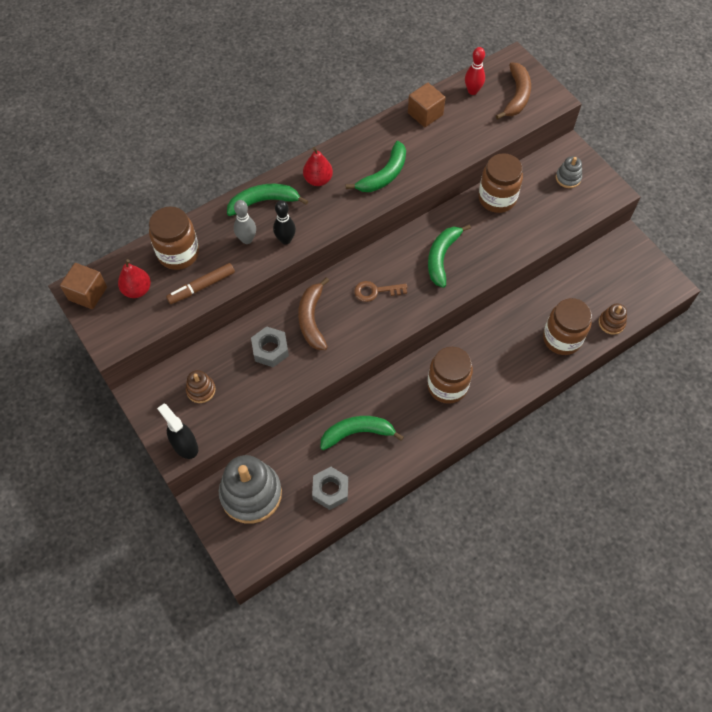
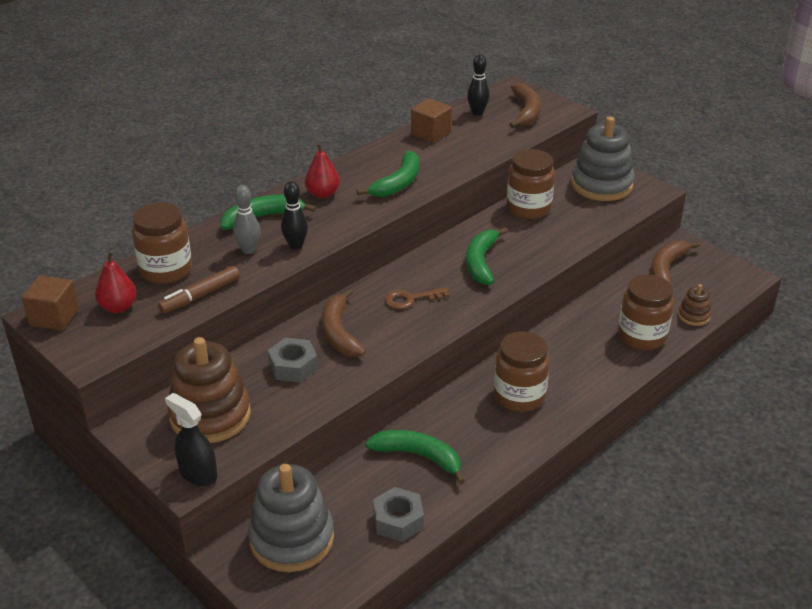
camera: 10 degrees left, 25 degrees down
brown stacking toy [186,370,215,403] -> brown stacking toy [167,337,251,443], size x2.12
green banana [320,416,404,450] -> green banana turned 45 degrees clockwise [365,430,465,484]
red bowling pin [465,47,485,95] -> black bowling pin [467,54,490,115]
grey stacking toy [556,156,582,188] -> grey stacking toy [571,116,635,201], size x2.12
none -> brown banana [651,241,700,286]

